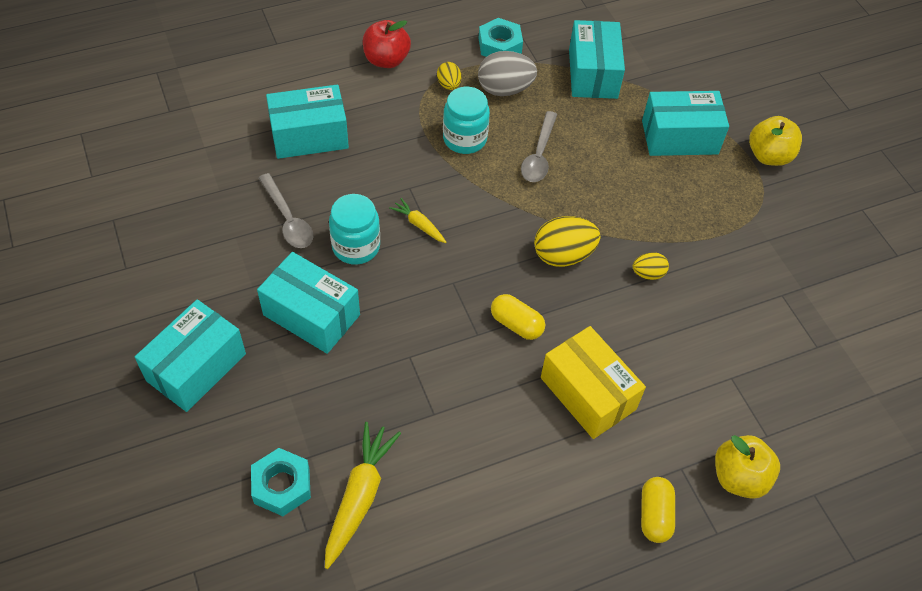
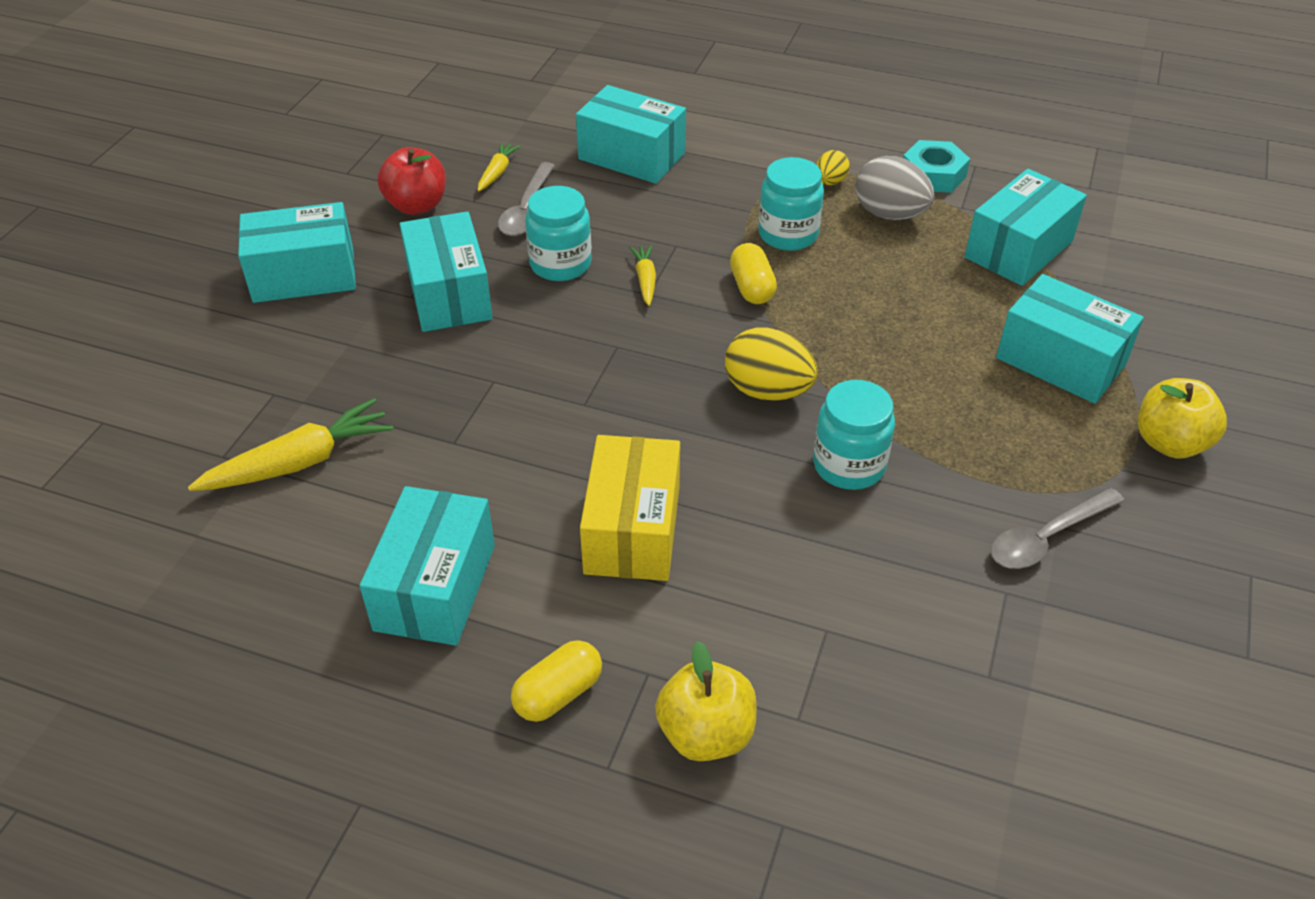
camera: 45 degrees right, 10 degrees down
turquoise nut [251,448,311,516] -> none
red apple [363,20,411,68] -> red apple moved to [377,147,446,215]
yellow capsule [491,294,545,340] -> yellow capsule moved to [730,243,777,304]
grey spoon [521,111,557,182] -> grey spoon moved to [991,488,1125,569]
yellow egg [633,252,669,280] -> turquoise jar [813,380,895,490]
none -> turquoise box [360,486,495,646]
none -> yellow carrot [478,142,521,191]

